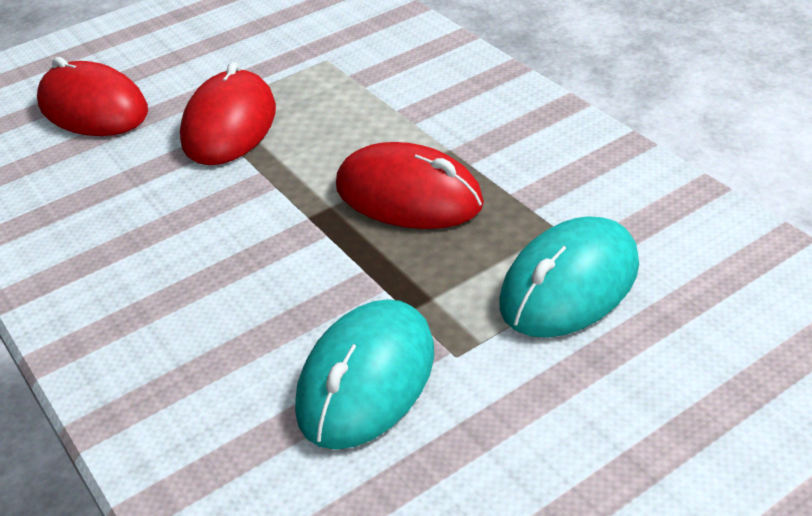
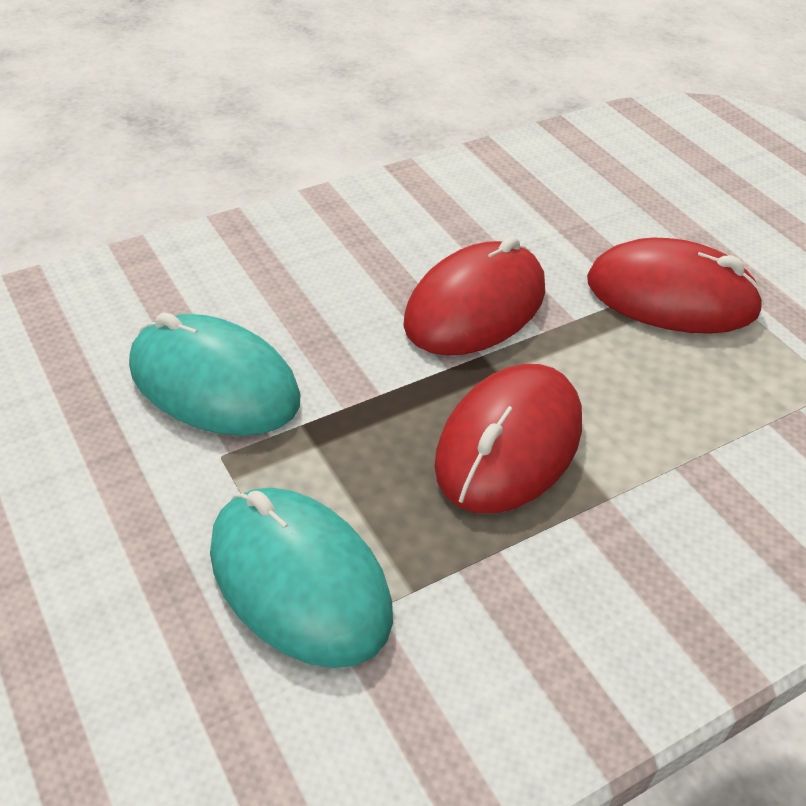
camera: 90 degrees right, 5 degrees up
red mouse [37,57,148,136] -> red mouse moved to [403,236,545,356]

